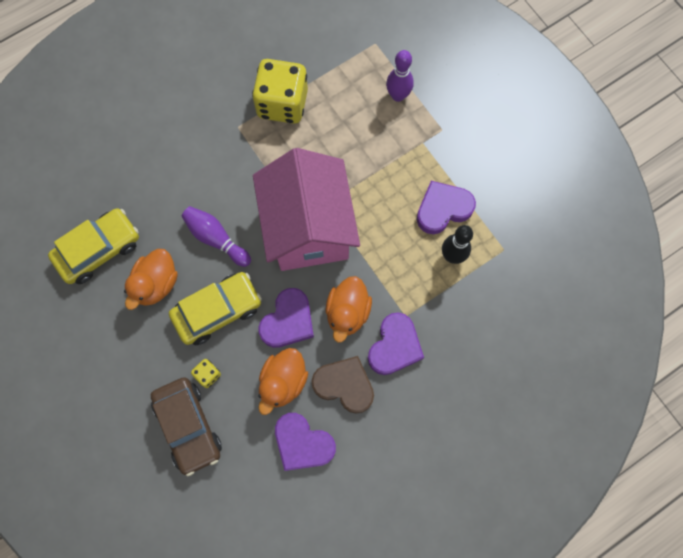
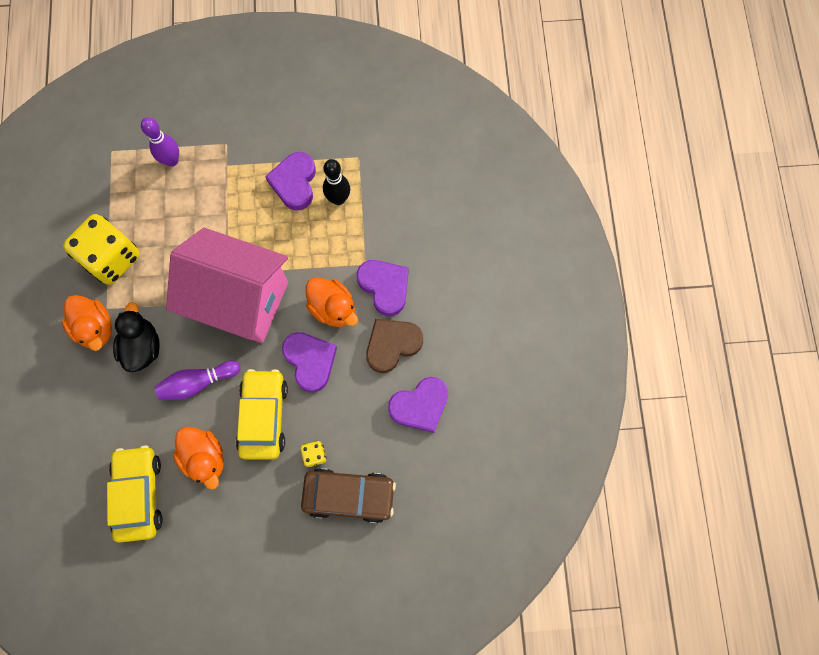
camera: 60 degrees left, 0 degrees up
orange duck [258,348,308,415] -> orange duck moved to [62,295,112,351]
none -> black duck [113,302,160,372]

